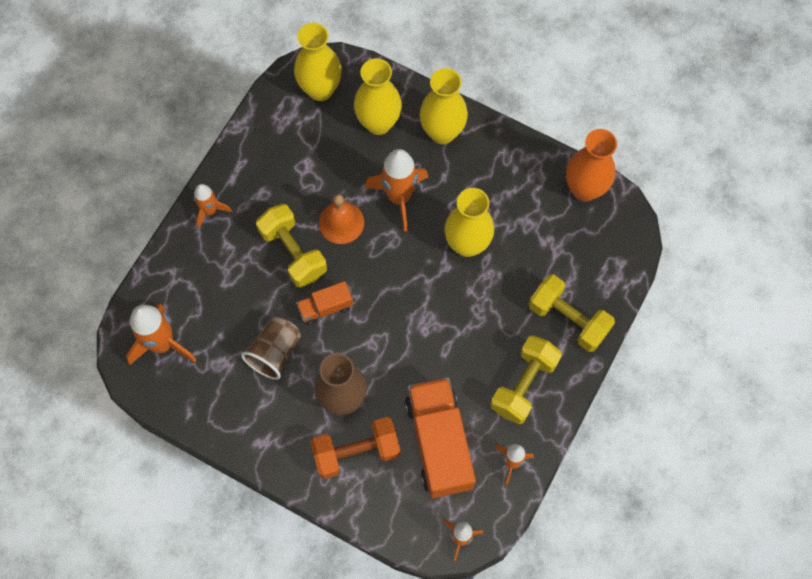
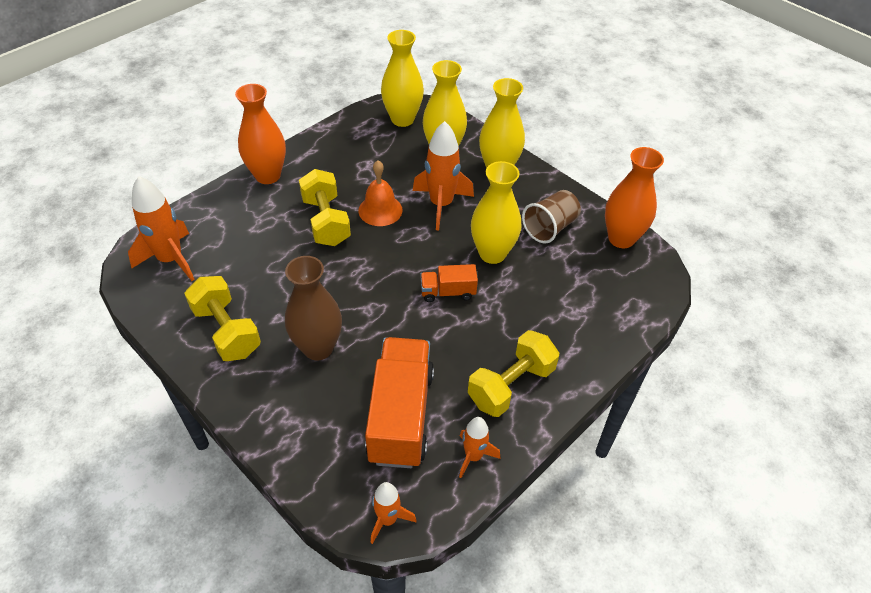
camera: 15 degrees right, 20 degrees down
orange rocket [194,184,232,228] -> orange vase [235,84,286,184]
brown cup [241,316,301,380] -> brown cup moved to [522,190,581,243]
orange truck [296,281,353,325] -> orange truck moved to [420,264,478,302]
orange dumbbell [310,417,401,479] -> none
yellow dumbbell [529,274,615,352] -> yellow dumbbell moved to [184,276,261,361]

